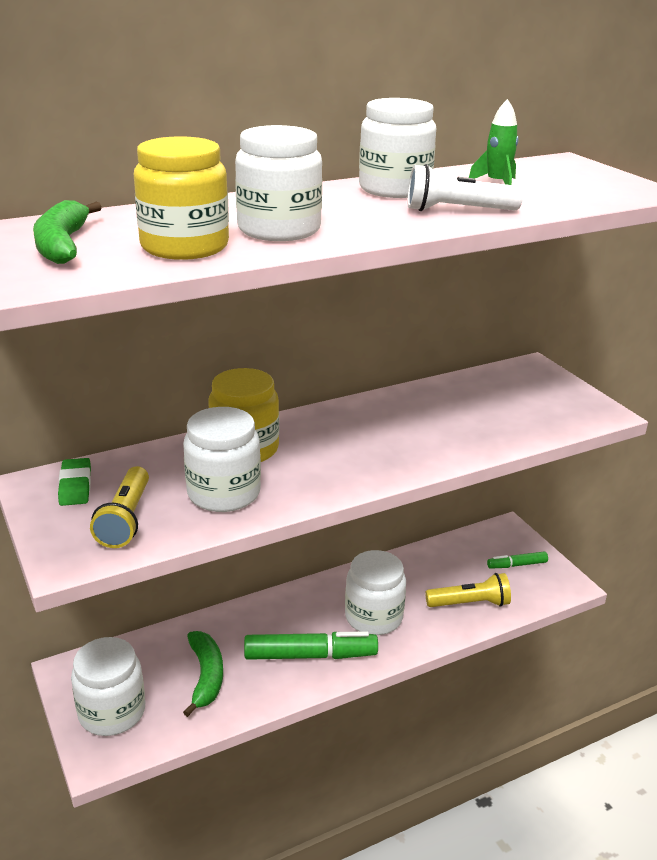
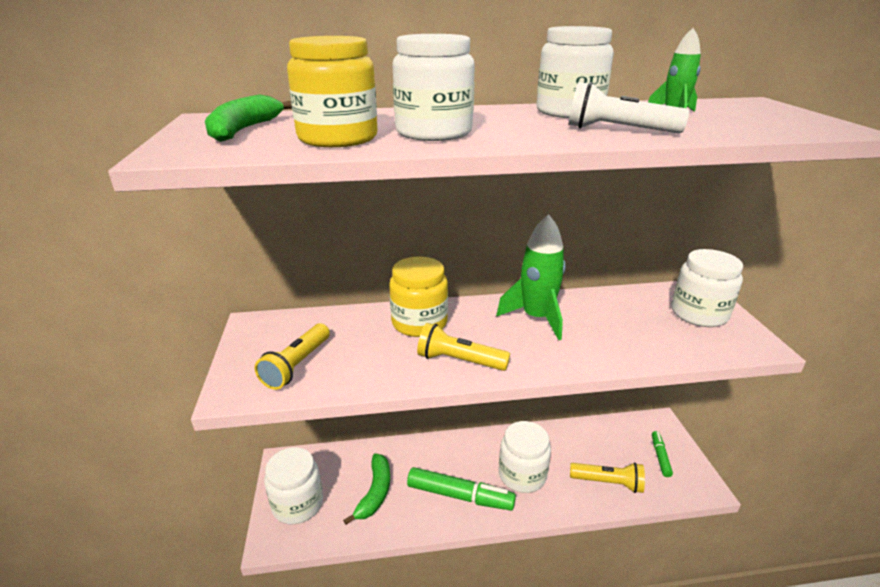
camera: 20 degrees right, 0 degrees up
green eraser [58,458,91,506] -> none
white jar [183,407,261,512] -> white jar moved to [671,249,743,327]
green marker [487,552,548,569] -> green marker turned 90 degrees clockwise [652,431,673,477]
none -> yellow flashlight [417,323,510,371]
none -> green rocket [496,214,566,340]

